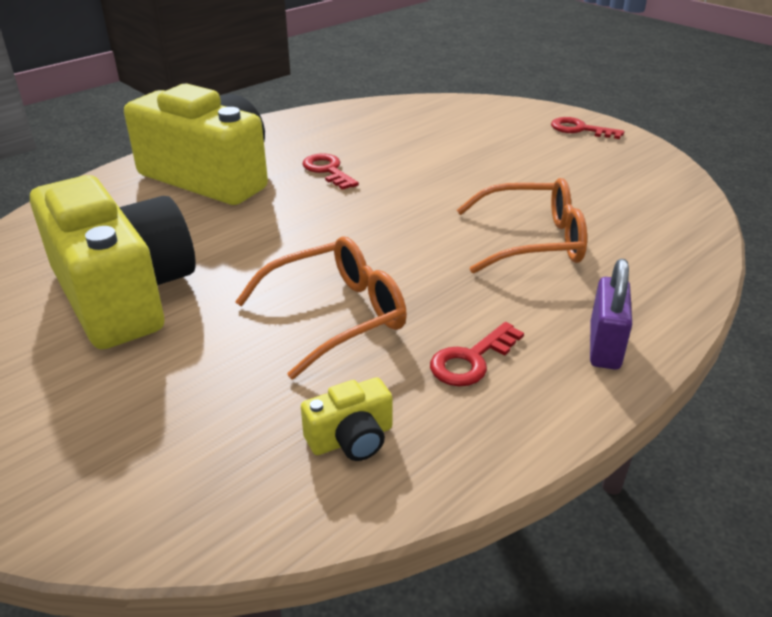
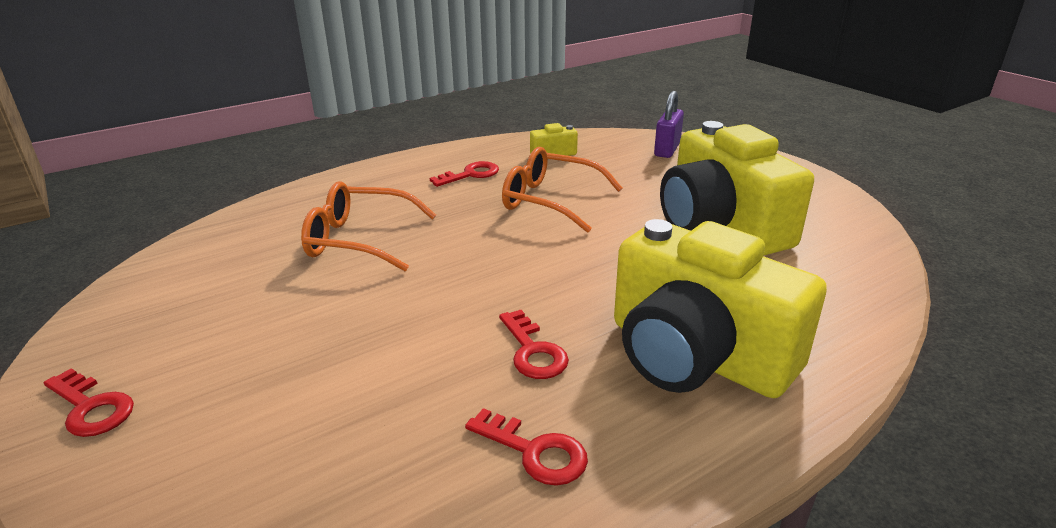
camera: 170 degrees left, 5 degrees down
orange glasses [235,237,407,380] -> orange glasses turned 45 degrees clockwise [502,147,622,233]
purple padlock [590,259,632,370] -> purple padlock moved to [654,91,684,158]
none -> red key [465,408,588,486]

